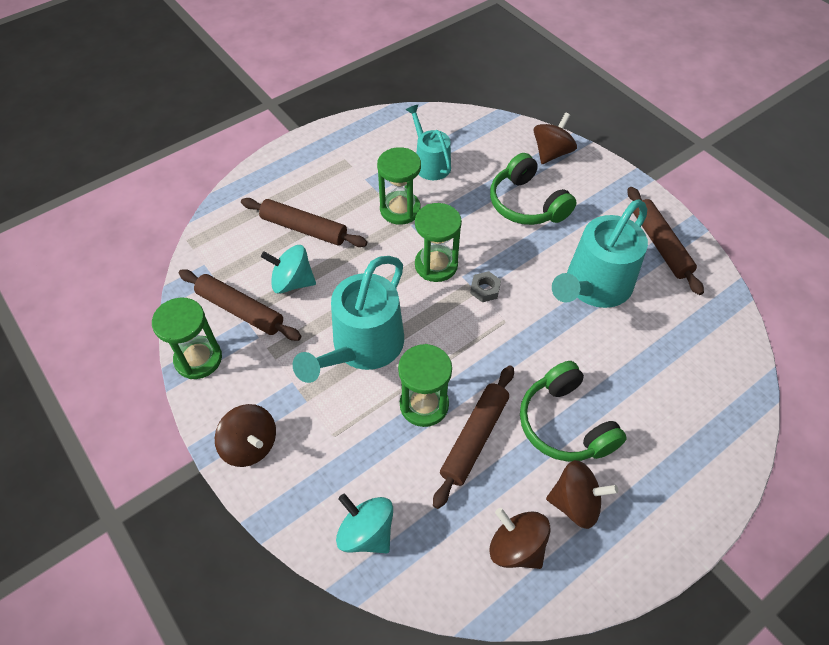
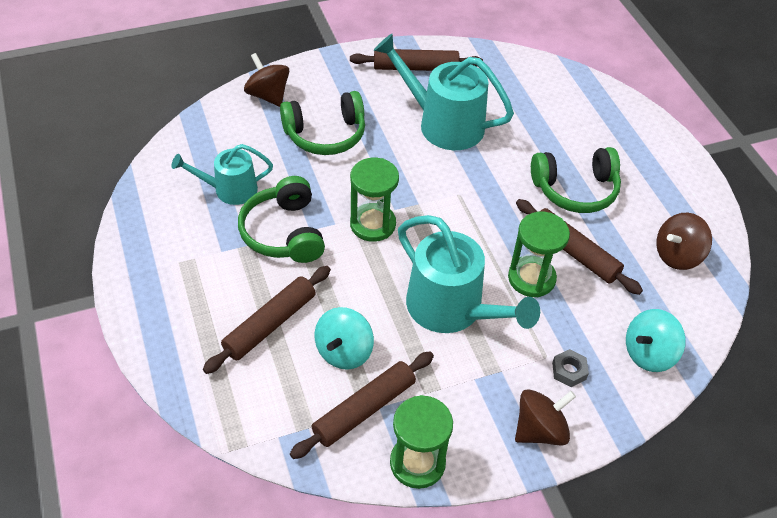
camera: 75 degrees left, 5 degrees down
green hourglass [377,147,421,225] -> green headphones [238,176,325,263]
grey nut [470,271,501,302] -> grey nut moved to [552,349,589,387]
brown spinning top [546,460,618,529] -> none
turquoise watering can [552,200,648,308] -> turquoise watering can turned 150 degrees clockwise [374,34,514,150]

